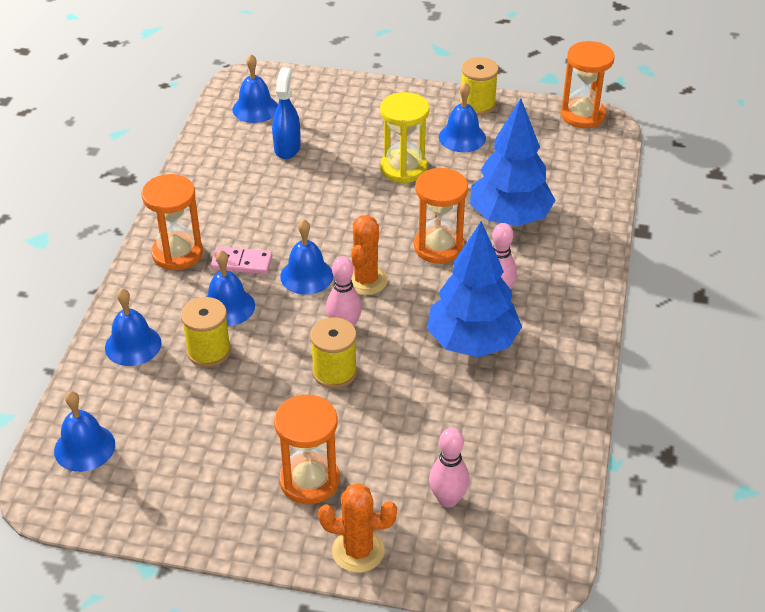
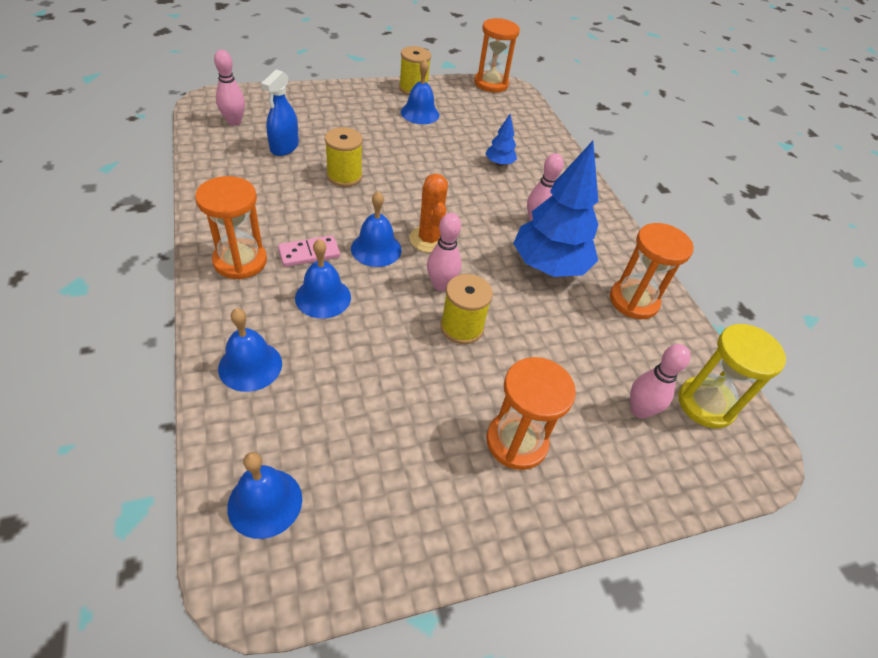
camera: 35 degrees left, 5 degrees up
yellow spool [181,297,231,367] -> yellow spool moved to [325,127,363,187]
blue bell [232,54,278,123] -> pink bowling pin [214,50,245,126]
blue spray bottle [272,67,301,159] -> blue spray bottle turned 135 degrees counterclockwise [261,69,299,156]
orange cactus [318,483,397,573] -> none
yellow hourglass [380,92,429,183] -> yellow hourglass moved to [678,324,786,428]
orange hourglass [414,168,468,264] -> orange hourglass moved to [610,223,694,319]
blue tree [470,98,556,226] -> blue tree [485,114,517,166], size x0.45

